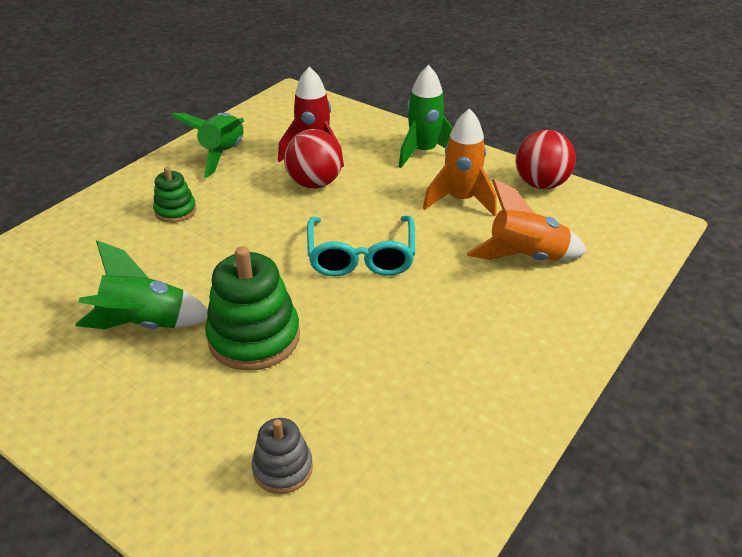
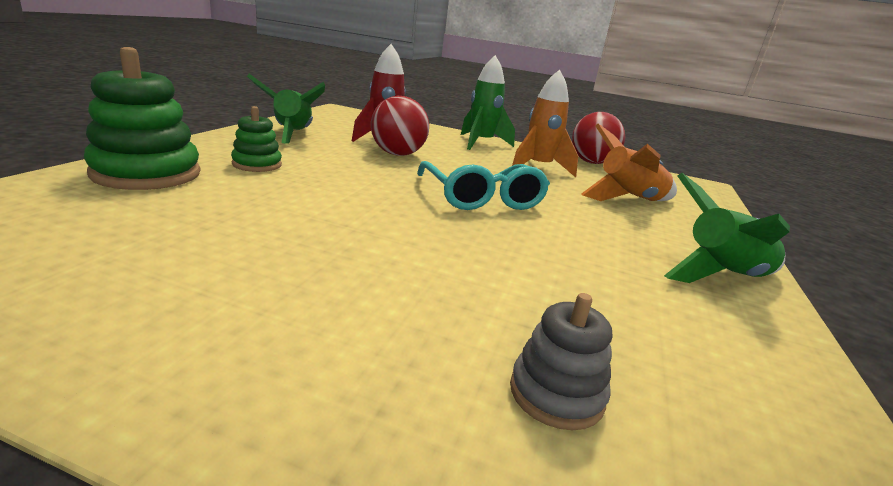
camera: 20 degrees left, 15 degrees down
green rocket [75,240,208,329] -> green rocket moved to [664,173,790,283]
green stacking toy [205,247,300,371] -> green stacking toy moved to [84,47,201,190]

